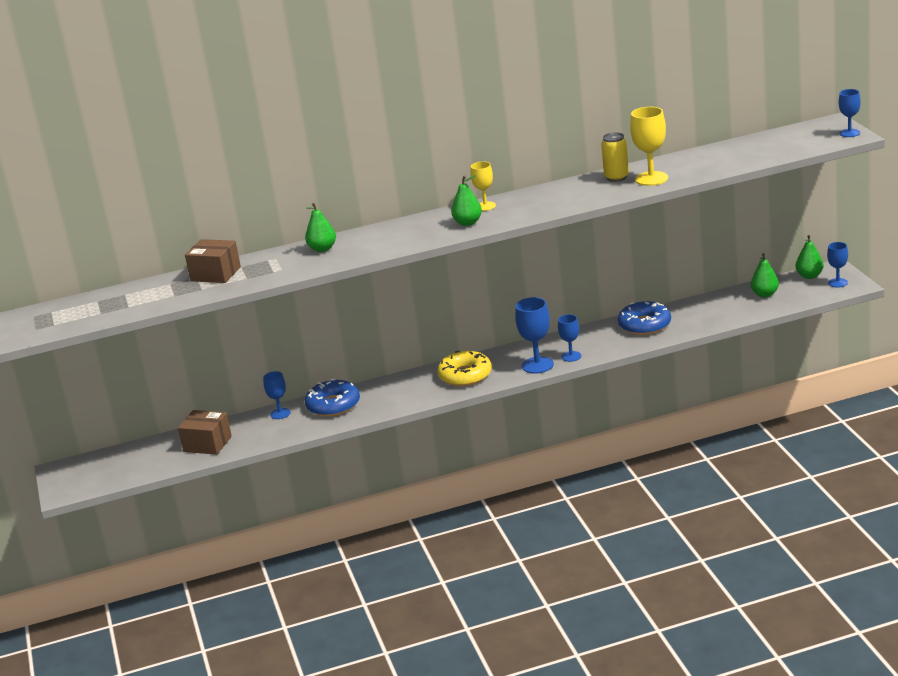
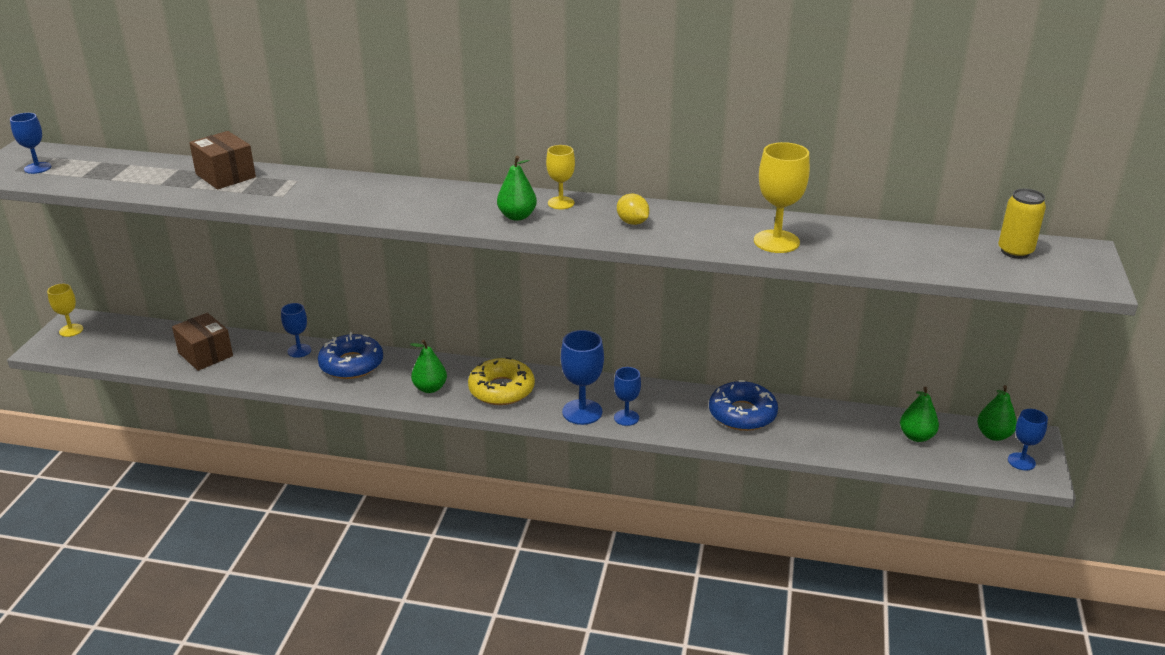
camera: 25 degrees right, 5 degrees up
green pear [305,203,336,252] -> green pear moved to [410,340,447,393]
yellow can [601,132,629,182] -> yellow can moved to [998,188,1046,259]
blue goblet [839,89,861,137] -> blue goblet moved to [10,113,51,174]
none -> yellow goblet [47,284,83,337]
none -> yellow lemon [617,194,649,225]

